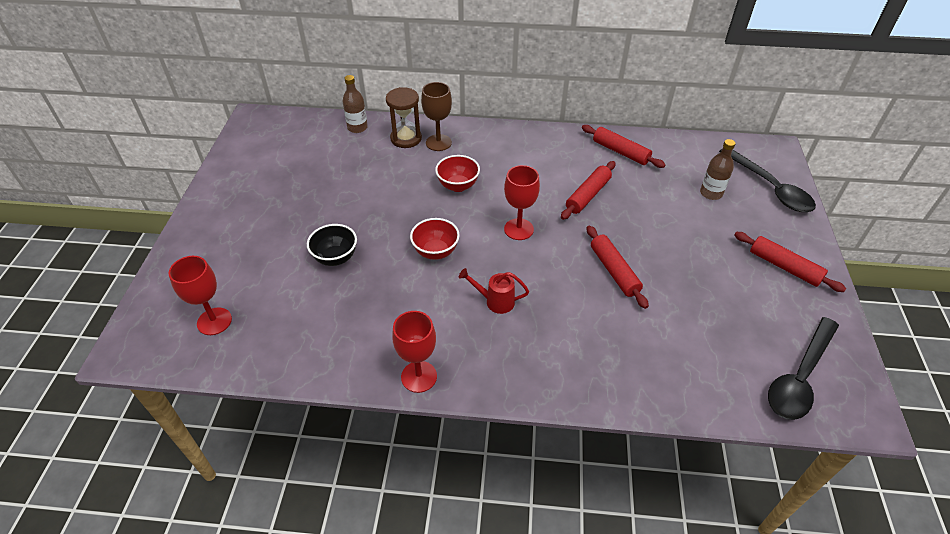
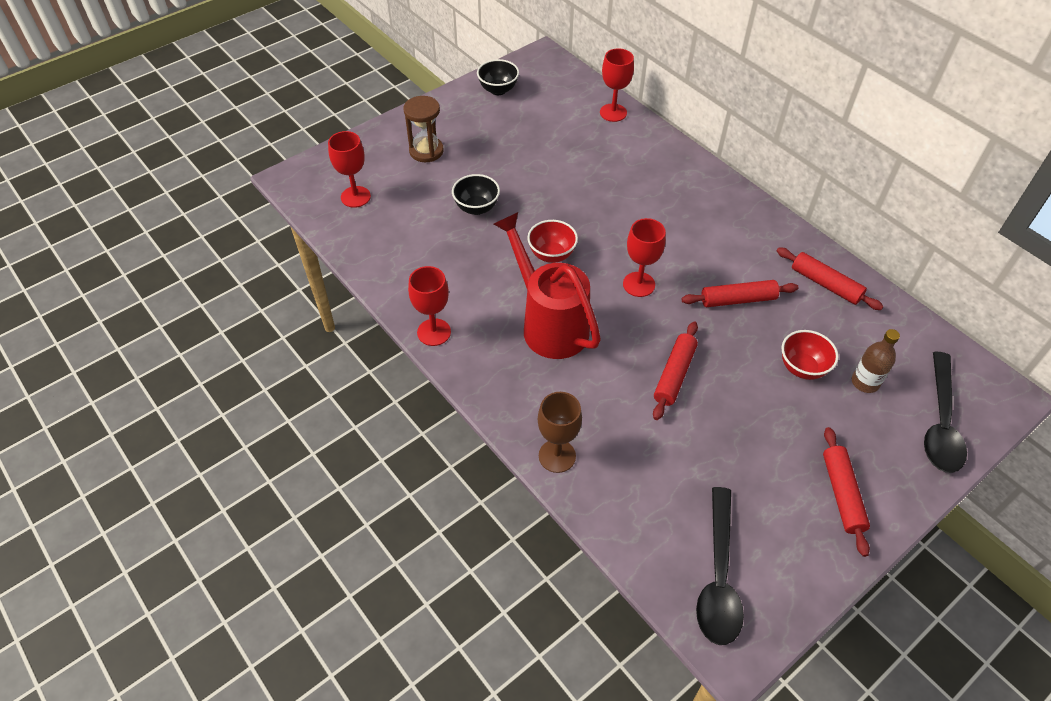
camera: 45 degrees right, 5 degrees up
brown bottle [343,75,368,133] -> red goblet [600,48,634,122]
brown hourglass [386,87,422,148] -> brown hourglass moved to [403,96,444,162]
brown goblet [421,82,452,151] -> brown goblet moved to [538,392,582,473]
red bowl [435,155,480,192] -> red bowl moved to [782,330,839,380]
red watering can [459,268,529,314] -> red watering can [493,212,601,359], size x2.28
red rolling pin [582,125,666,168] -> red rolling pin turned 45 degrees counterclockwise [777,247,884,310]
black spoon [768,317,839,420] -> black spoon turned 75 degrees counterclockwise [696,487,744,645]
none -> black bowl [477,59,519,95]

